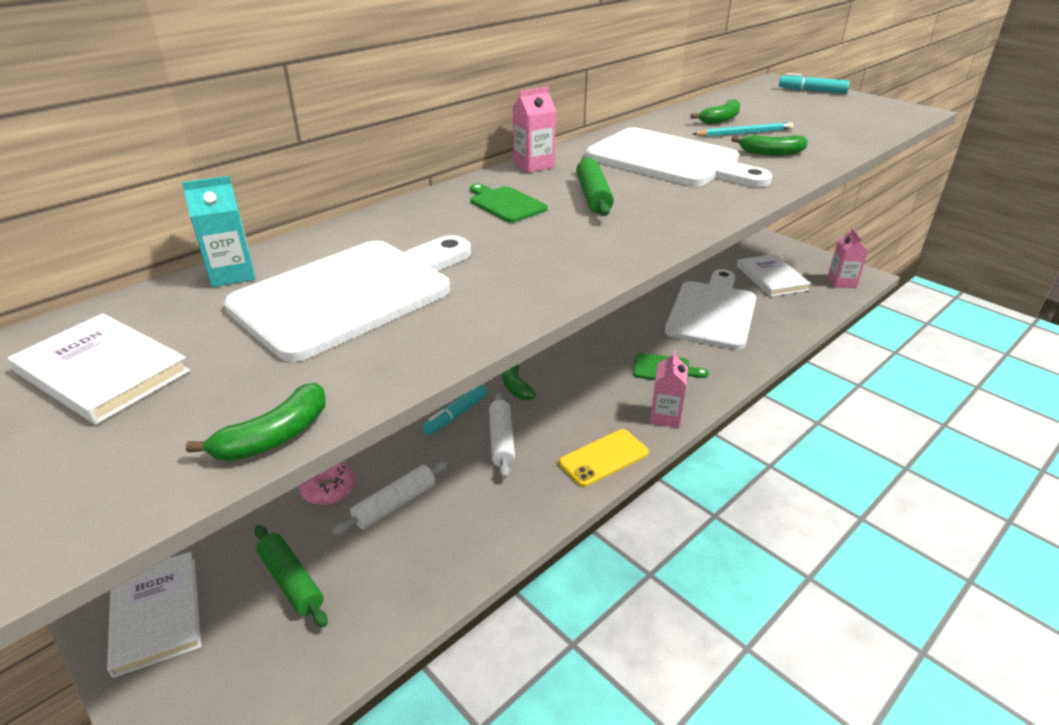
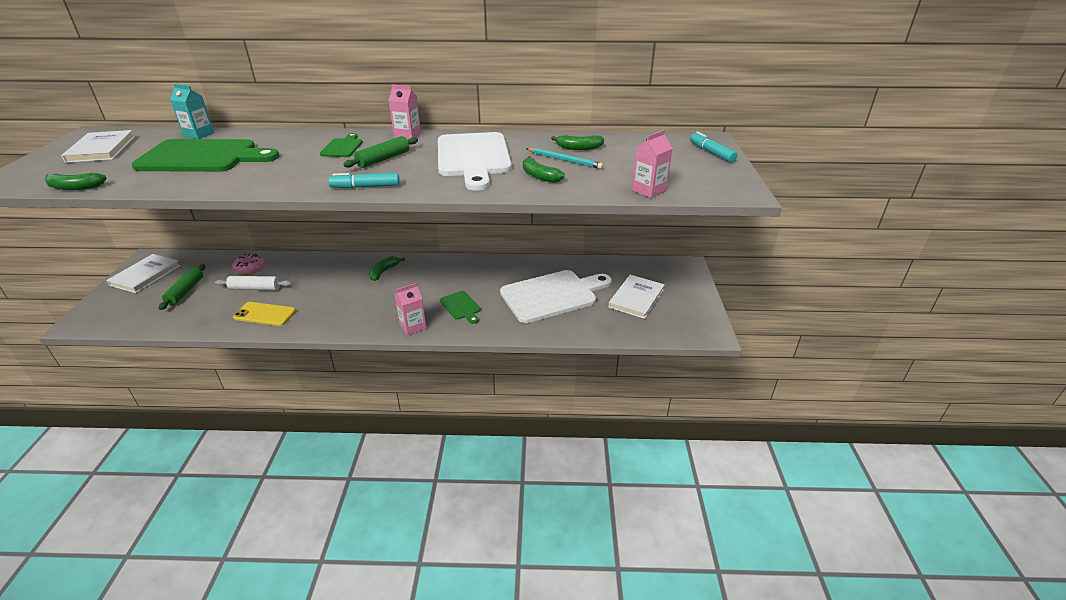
camera: 45 degrees right, 0 degrees up
white cutting board [224,235,471,362] -> green cutting board [132,139,279,172]
turquoise marker [422,384,488,435] -> turquoise marker moved to [329,173,399,188]
white rolling pin [489,392,515,478] -> none
yellow phone [559,429,649,487] -> yellow phone moved to [233,302,296,326]
pink carton [828,228,868,288] -> pink carton moved to [632,130,673,198]

